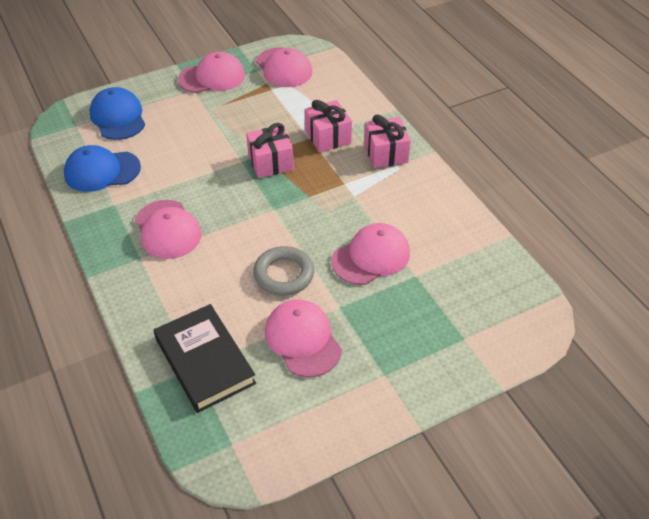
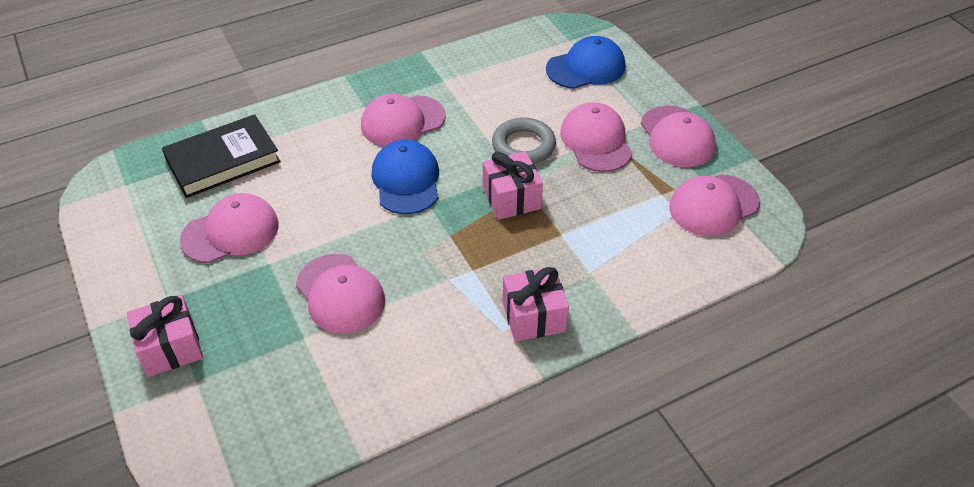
camera: 90 degrees right, 0 degrees up
blue cap [64,145,141,192] -> blue cap moved to [371,140,439,214]
grey ring [253,246,314,296] -> grey ring moved to [492,118,556,164]
pink gift [305,100,352,153] -> pink gift moved to [127,295,203,377]
none -> pink cap [560,102,633,172]

